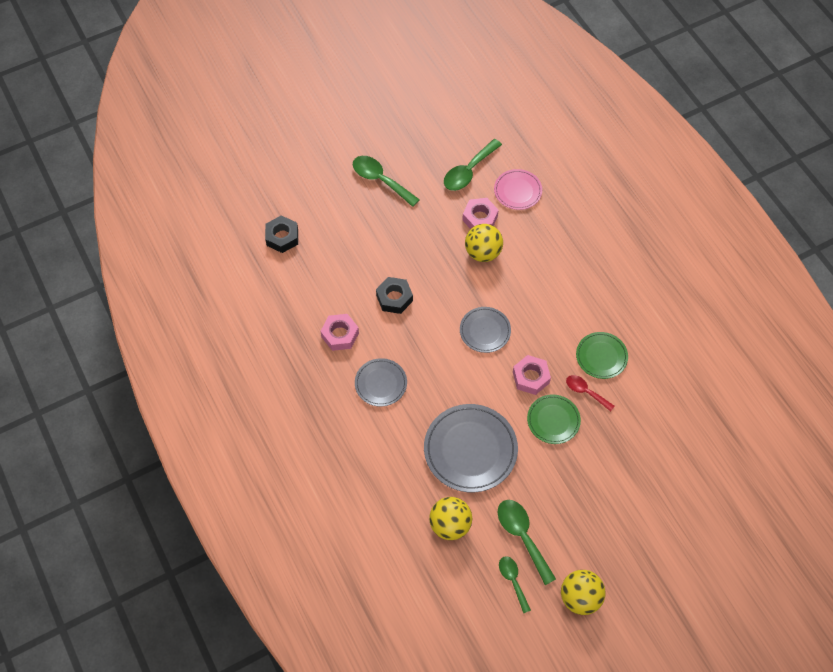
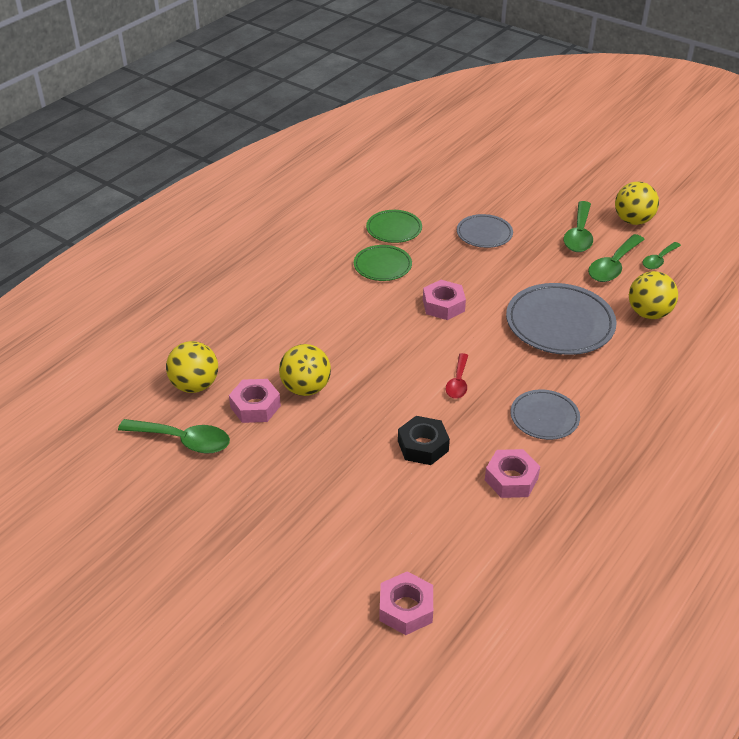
camera: 115 degrees left, 20 degrees down
black nut [265,215,298,253] -> pink nut [379,572,433,635]
green spoon [353,156,420,207] -> green spoon moved to [564,201,593,252]
grey plate [460,307,511,353] -> grey plate moved to [457,214,513,248]
pink plate [494,169,542,210] -> yellow ball [166,341,218,393]
green plate [527,394,581,444] -> green plate moved to [366,210,422,243]
red spoon [566,375,615,411] -> red spoon moved to [446,353,468,399]

